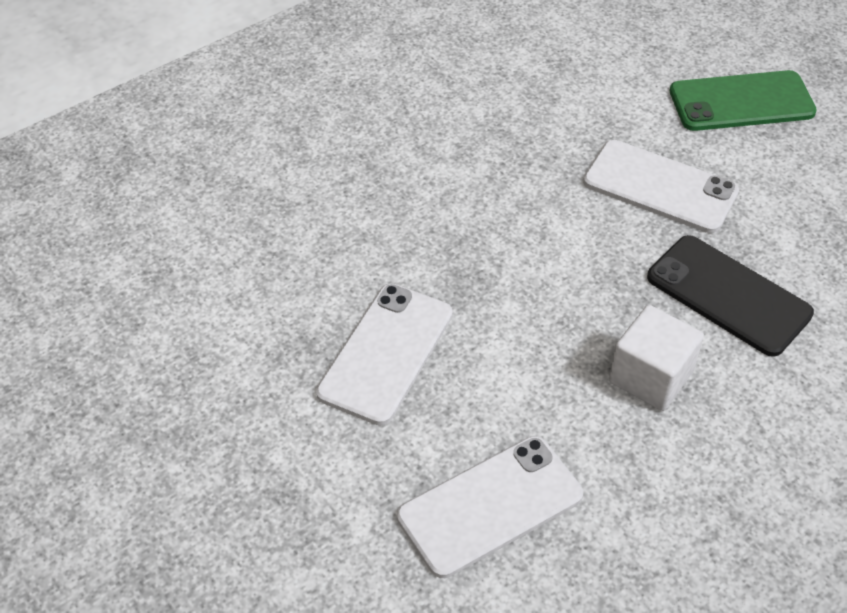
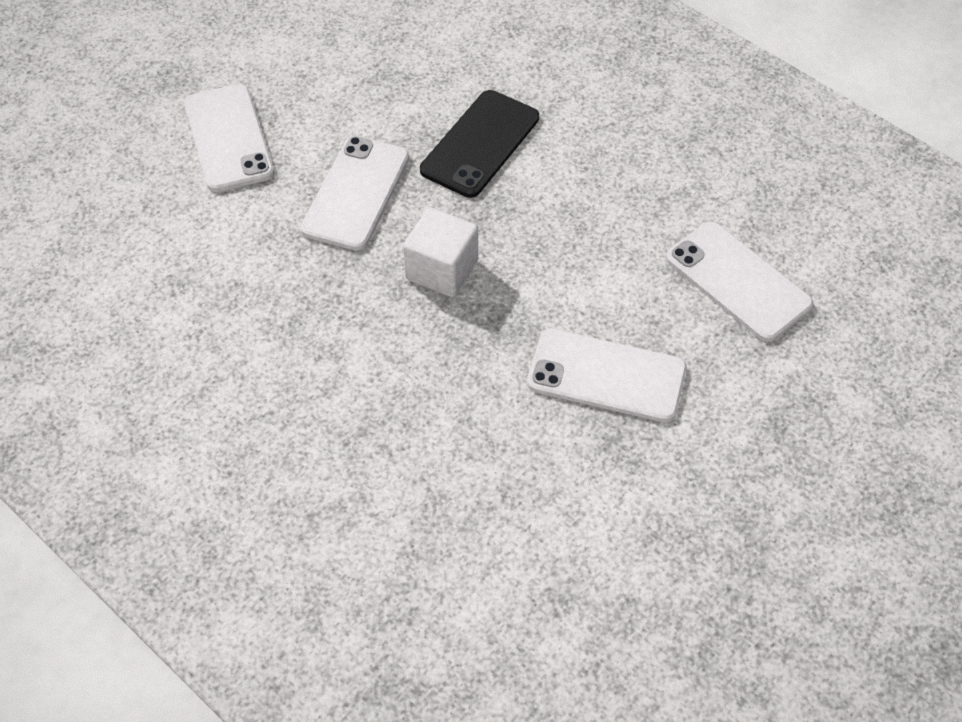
camera: 100 degrees left, 5 degrees up
white cube [609,305,704,411] -> white cube moved to [403,207,478,297]
green phone [670,70,817,131] -> white phone [184,84,274,192]

